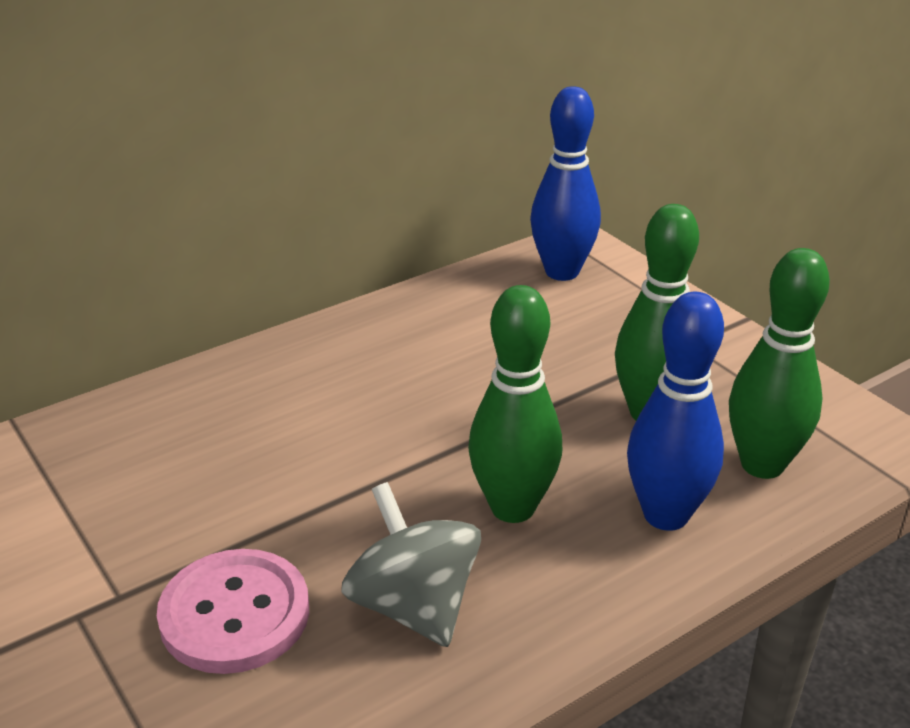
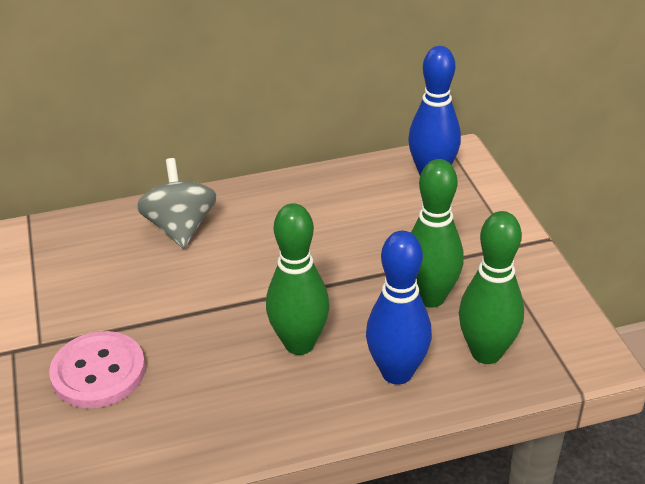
camera: 20 degrees right, 5 degrees up
grey spinning top [341,482,481,647] -> grey spinning top moved to [136,158,217,248]

